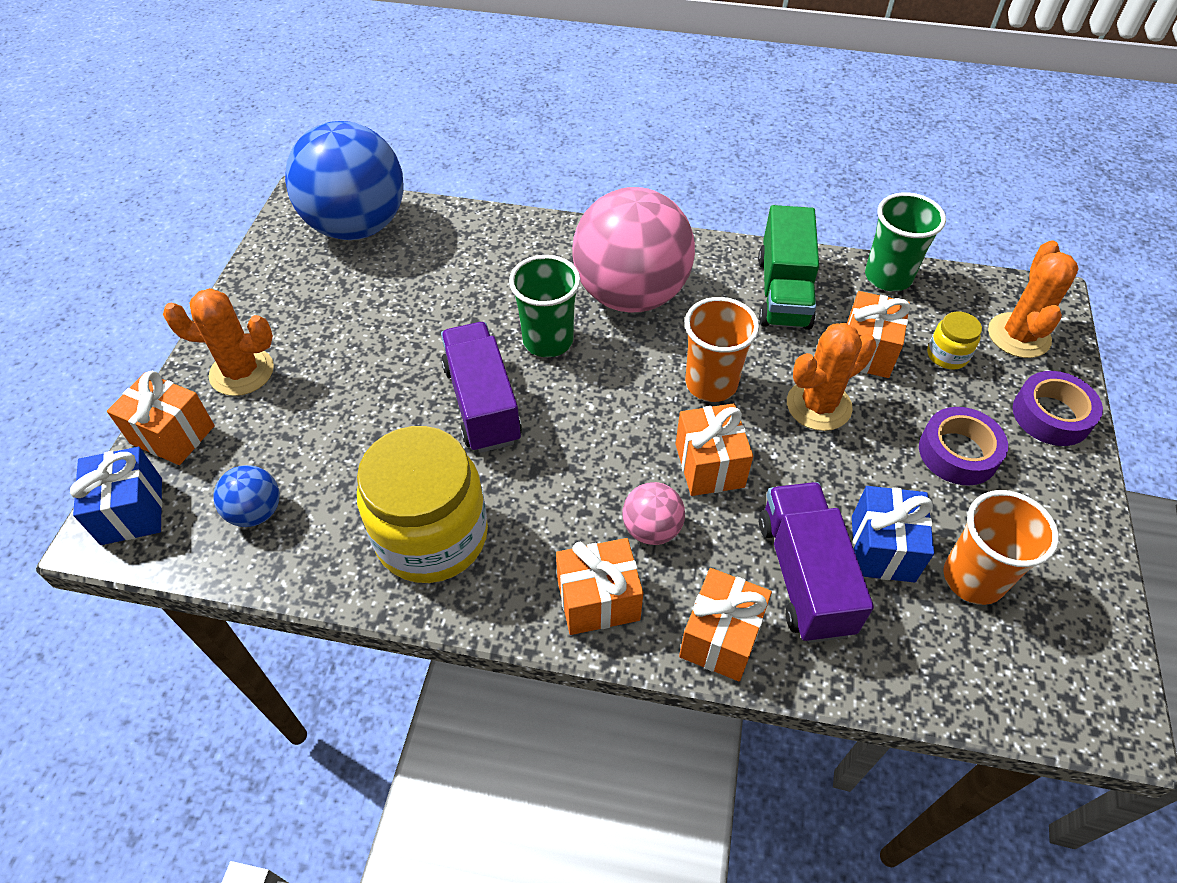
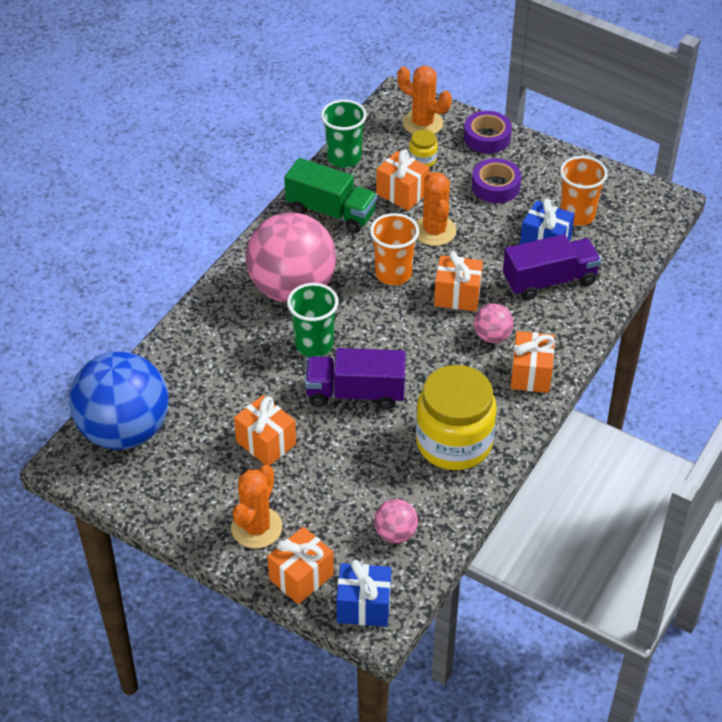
camera: 70 degrees left, 5 degrees down
blue ball [213,465,280,527] -> pink ball [374,499,418,543]
orange gift [679,568,772,681] -> orange gift moved to [234,395,296,466]
purple truck [759,482,874,643] -> purple truck turned 150 degrees clockwise [503,234,601,300]

